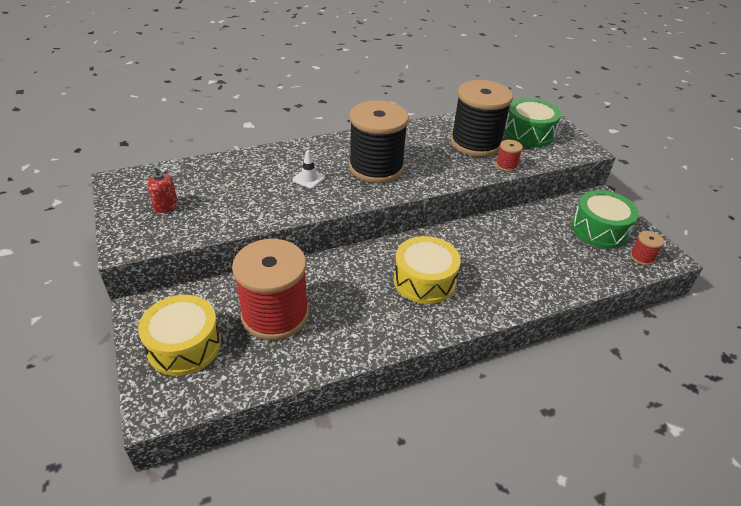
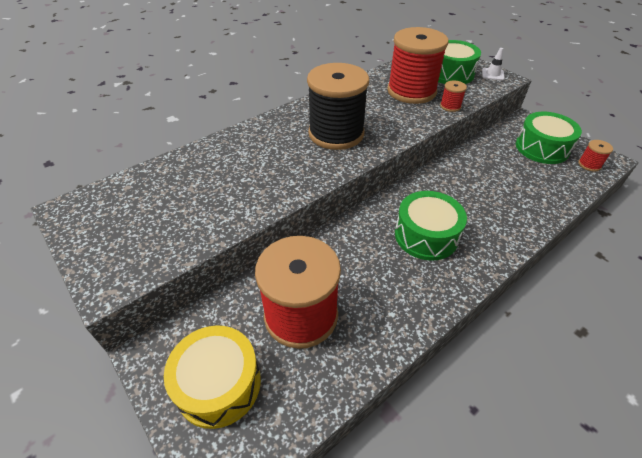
camera: 15 degrees left, 5 degrees up
red soap dispenser [147,166,178,213] -> none
white traffic cone [292,150,325,189] -> white traffic cone moved to [482,48,505,81]
yellow drum [394,236,461,304] -> green drum [395,191,467,261]
black spool [450,80,513,157] -> red spool [387,27,449,104]

